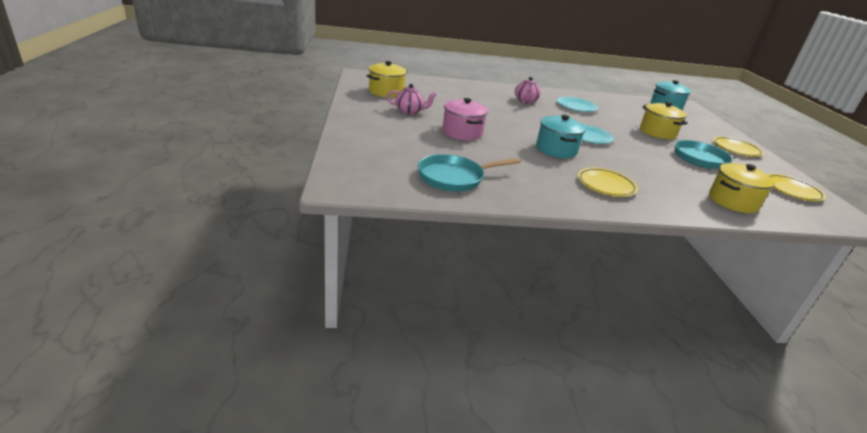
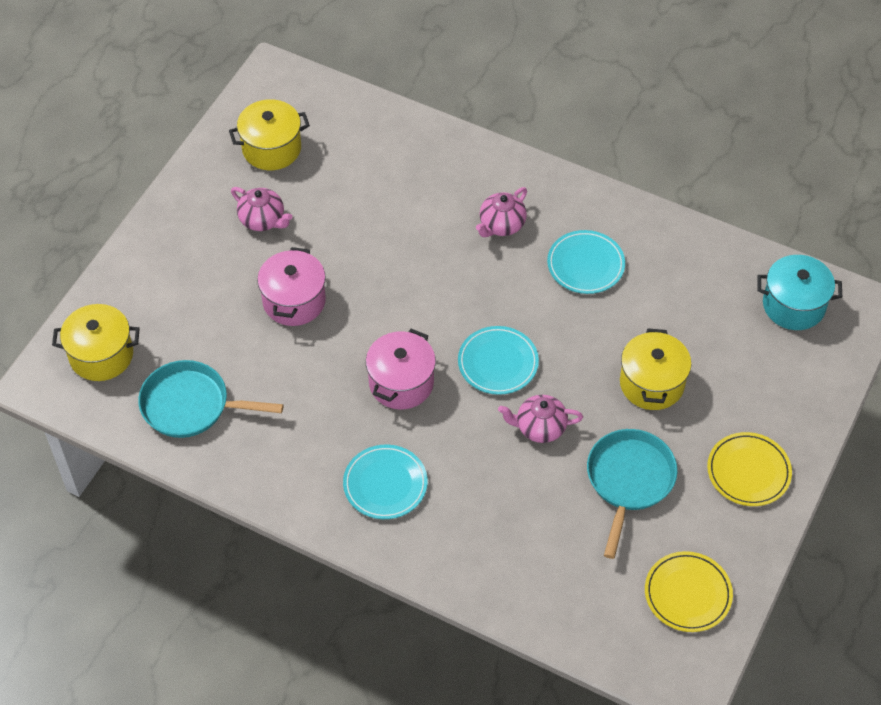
camera: 35 degrees right, 25 degrees up
turquoise pot [536,115,586,158] -> pink pot [366,329,436,410]
yellow plate [578,168,638,197] -> turquoise plate [343,445,428,519]
yellow pot [709,163,775,213] -> yellow pot moved to [52,304,140,381]
none -> pink teapot [498,395,583,443]

